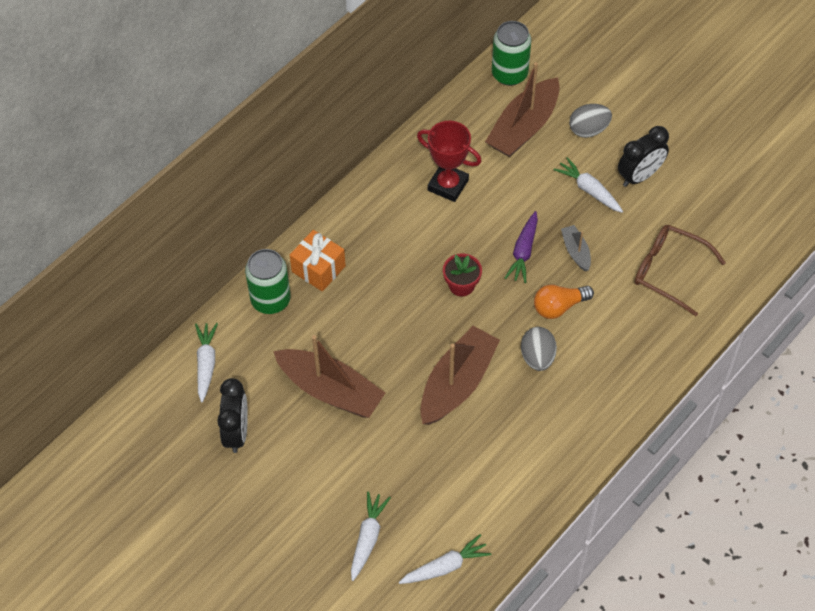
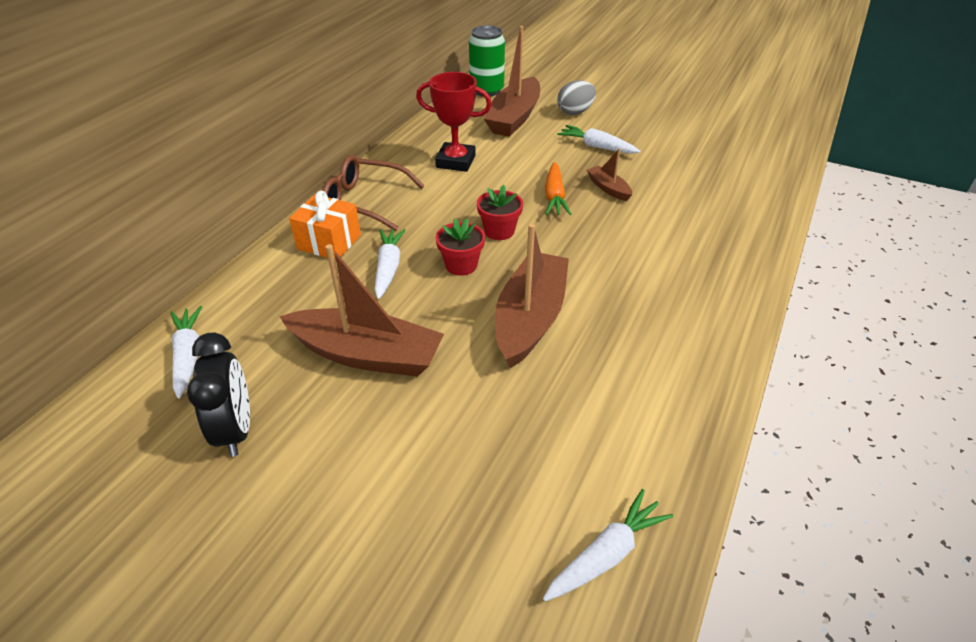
camera: 15 degrees left, 15 degrees down
green can [245,249,291,314] -> none
white carrot [351,492,391,581] -> white carrot moved to [374,229,406,299]
purple carrot [505,211,538,283] -> orange carrot [545,162,571,215]
grey egg [521,327,557,371] -> none
orange light bulb [534,285,594,319] -> none
grey boat [561,225,591,271] -> brown boat [587,148,632,201]
black clock [618,126,669,187] -> none
brown glasses [635,225,726,316] -> brown glasses moved to [322,155,425,231]
none -> red flower pot [436,219,485,276]

